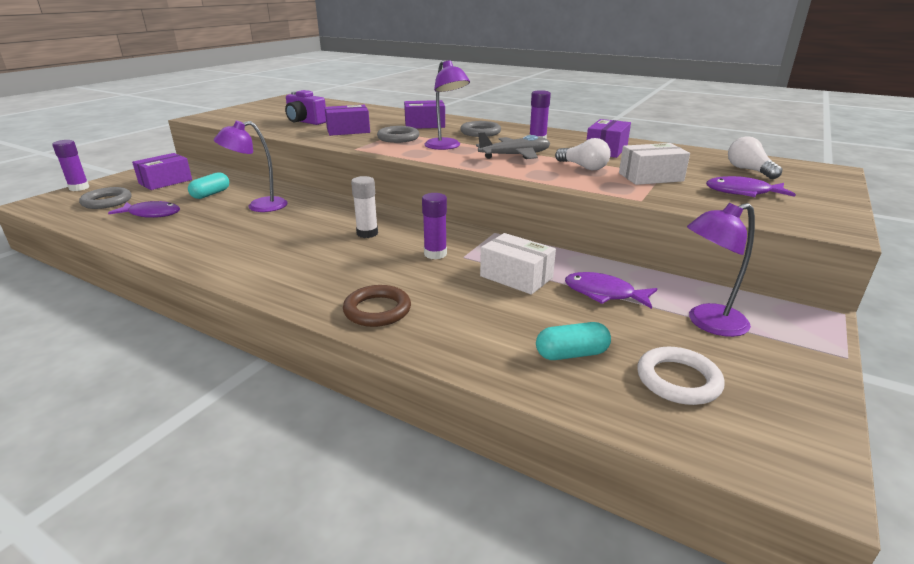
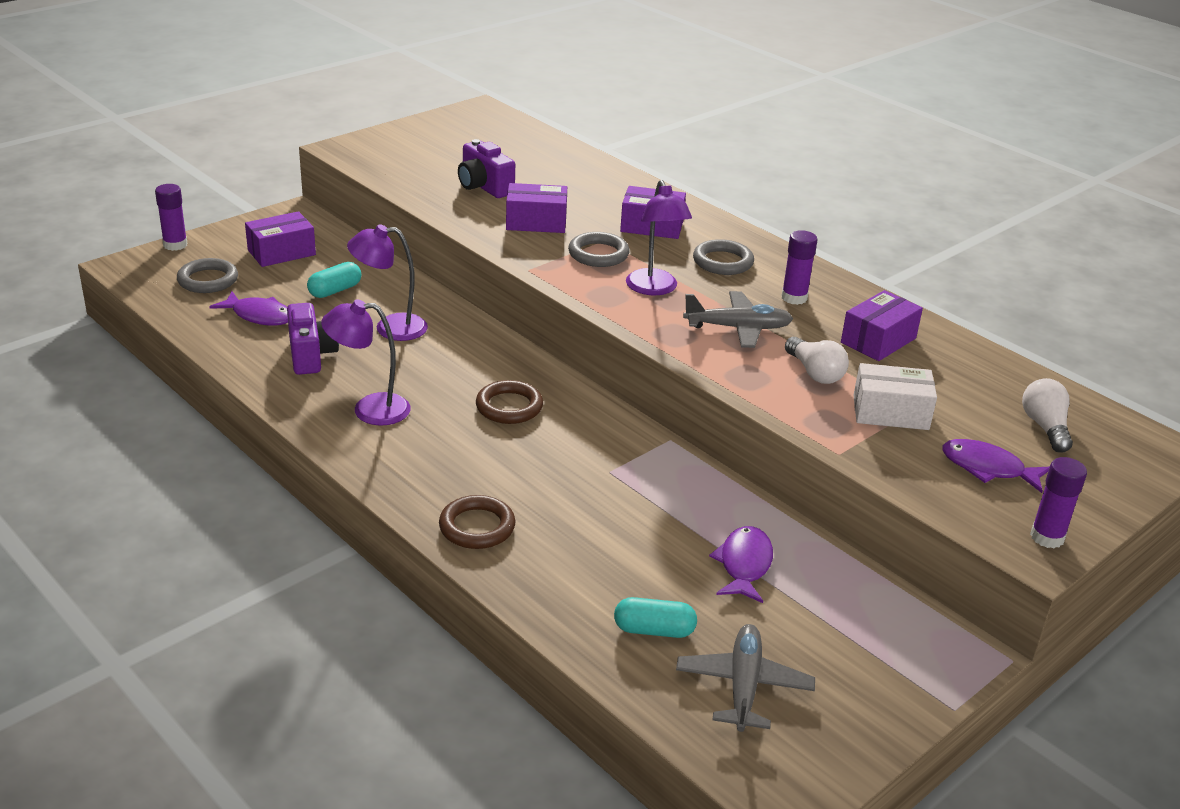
camera: 15 degrees right, 5 degrees up
white glue stick [351,176,378,238] -> brown ring [476,380,543,424]
purple glue stick [422,193,447,259] -> purple glue stick moved to [1030,457,1087,548]
white box [480,233,556,295] -> none
purple fish [565,272,657,309] -> purple fish turned 60 degrees clockwise [709,526,773,603]
white ring [637,347,725,405] -> grey plane [676,624,815,732]
purple lamp [687,203,755,337] -> purple lamp moved to [321,299,411,426]
none -> purple camera [287,303,339,375]

